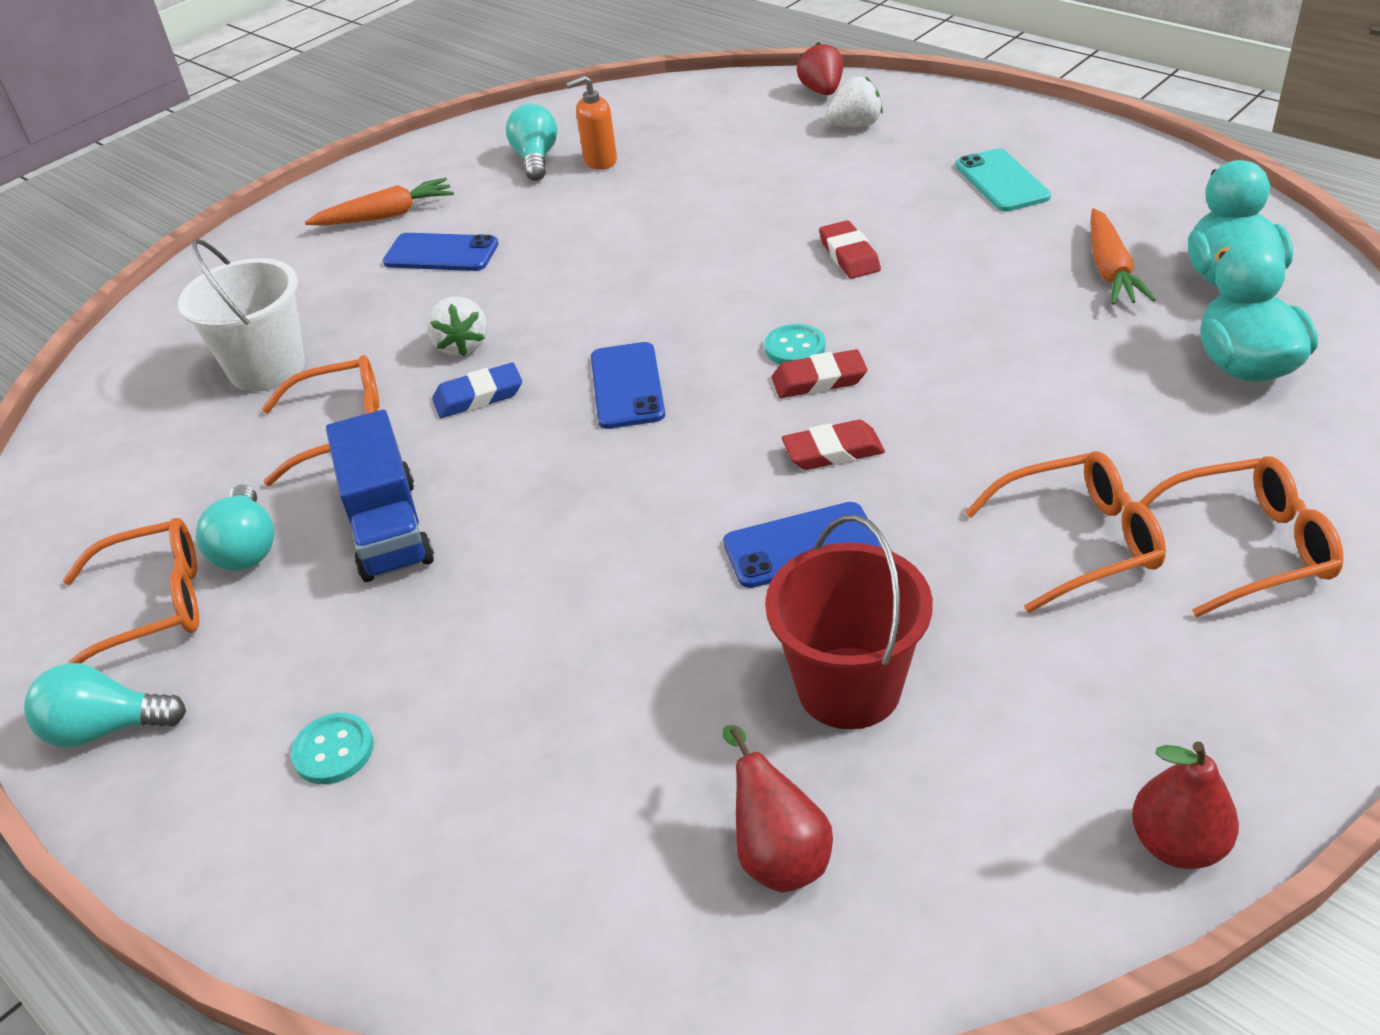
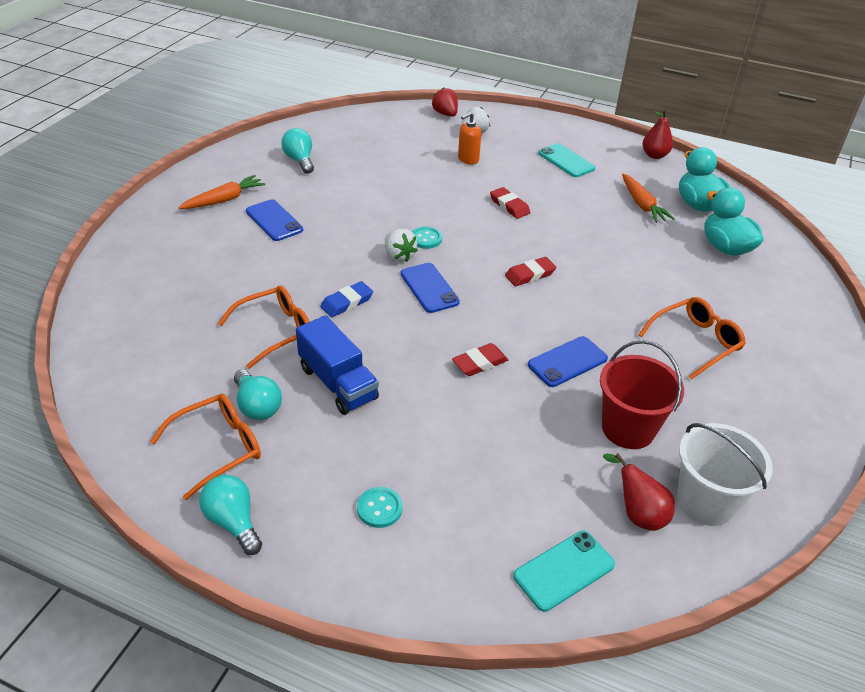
camera: 25 degrees left, 0 degrees up
turquoise light bulb [24,663,186,748] -> turquoise light bulb turned 75 degrees clockwise [199,475,262,555]
white bucket [178,239,305,392] -> white bucket moved to [677,423,773,526]
blue phone [383,233,499,271] -> blue phone turned 60 degrees clockwise [246,199,303,241]
white strawberry [427,297,487,356] -> white strawberry moved to [385,229,418,262]
orange soap dispenser [566,75,617,170] -> orange soap dispenser moved to [458,112,481,165]
turquoise button [765,324,826,364] -> turquoise button moved to [412,227,442,249]
red eraser [782,420,885,470] -> red eraser moved to [452,343,508,376]
red pear [1132,741,1239,869] -> red pear moved to [642,109,673,159]
orange glasses [1140,456,1344,617] -> none
none -> turquoise phone [513,531,615,612]

